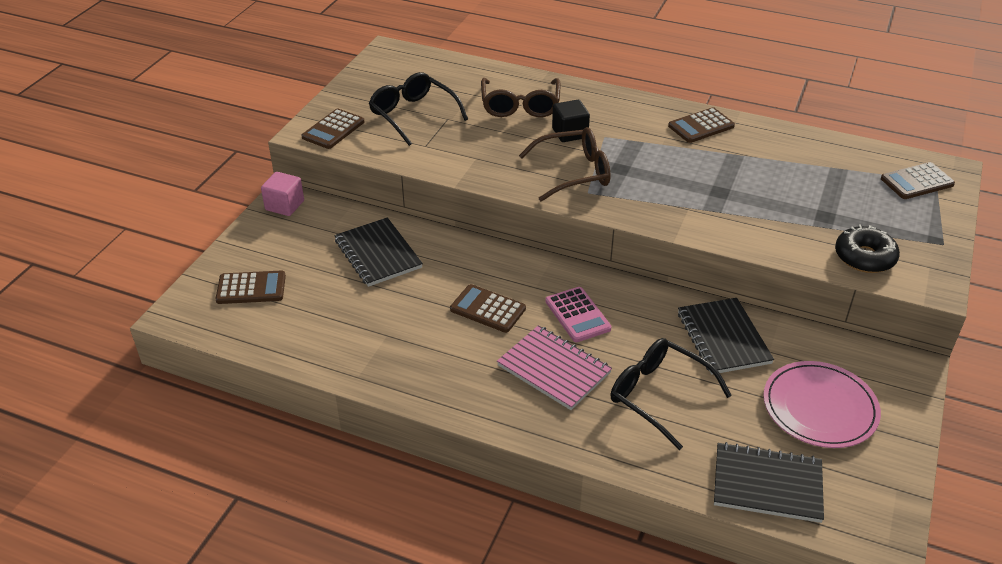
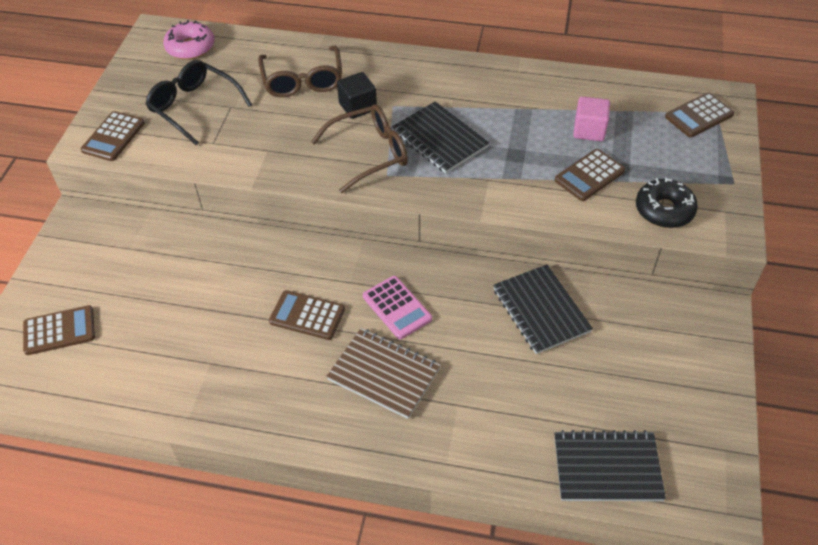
camera: 10 degrees left, 10 degrees up
pink cube [261,172,304,216] -> pink cube moved to [573,96,610,141]
black notebook [334,217,423,287] -> black notebook moved to [392,101,489,173]
pink notebook [497,325,612,410] -> brown notebook [326,328,441,419]
black glasses [610,338,732,450] -> none
brown calculator [668,107,735,143] -> brown calculator moved to [555,149,625,201]
pink plate [763,361,881,448] -> none
none -> pink donut [163,20,214,60]

